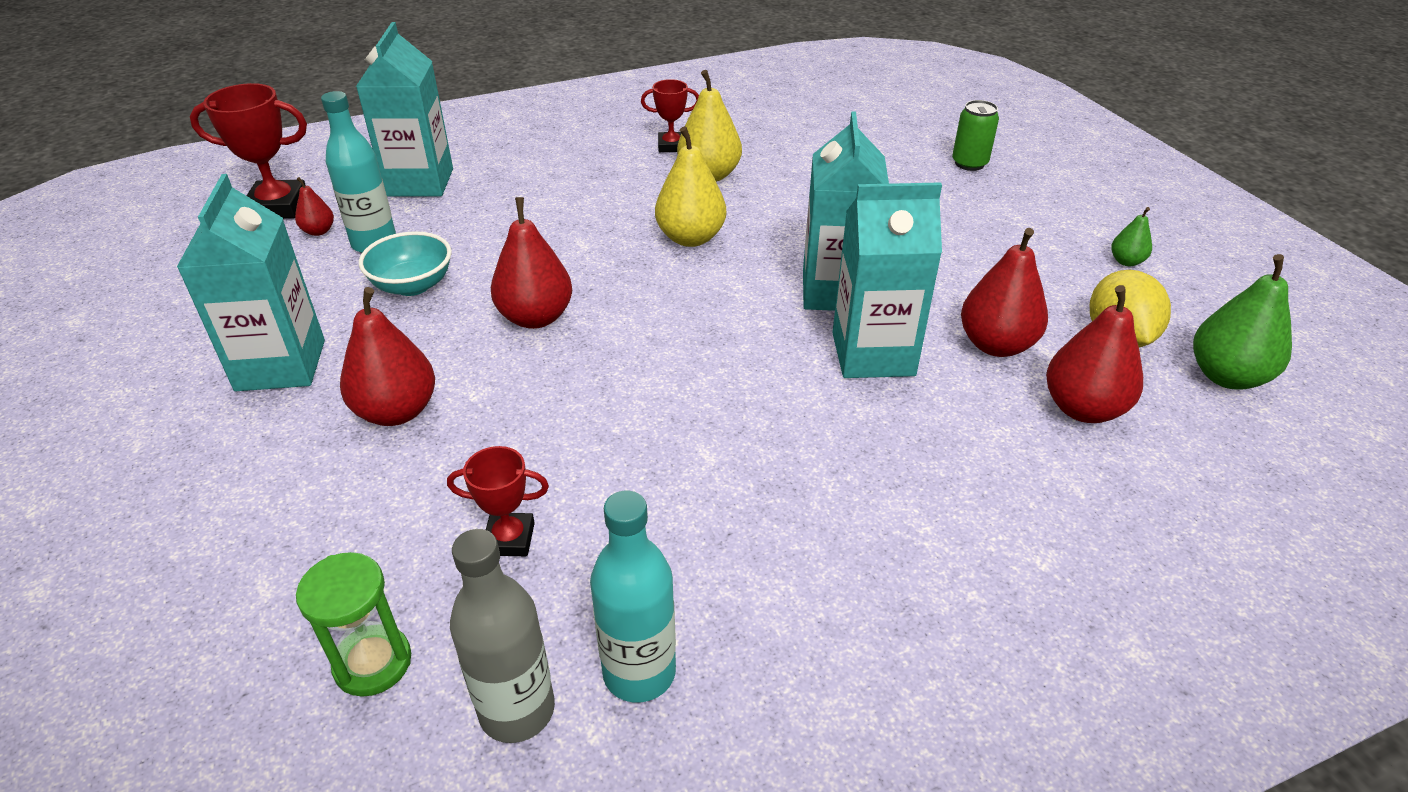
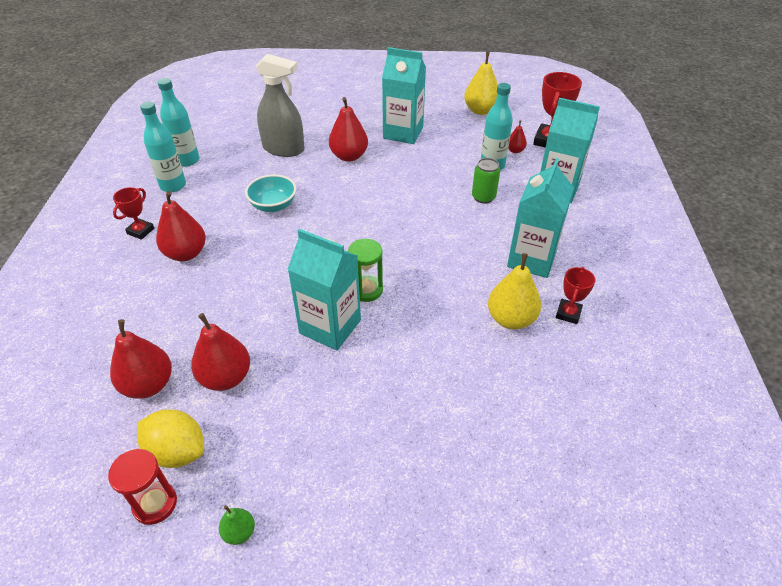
camera: 115 degrees right, 5 degrees up
green hourglass [296,552,411,697] -> green hourglass moved to [348,239,383,302]
turquoise bowl [359,231,452,296] -> turquoise bowl moved to [245,174,296,212]
red trophy [447,446,549,556] -> red trophy moved to [113,187,154,240]
grey bottle [450,529,555,743] -> turquoise bottle [157,78,199,167]
red pear [491,197,572,329] -> red pear moved to [156,191,206,261]
yellow pear [655,126,726,247] -> yellow pear moved to [464,52,498,115]
turquoise carton [832,182,942,378] -> turquoise carton moved to [507,158,574,278]
green can [952,100,999,171] -> green can moved to [472,158,500,204]
green pear [1193,254,1292,389] -> none
none -> red hourglass [108,449,177,525]
none -> grey spray bottle [256,54,305,157]

